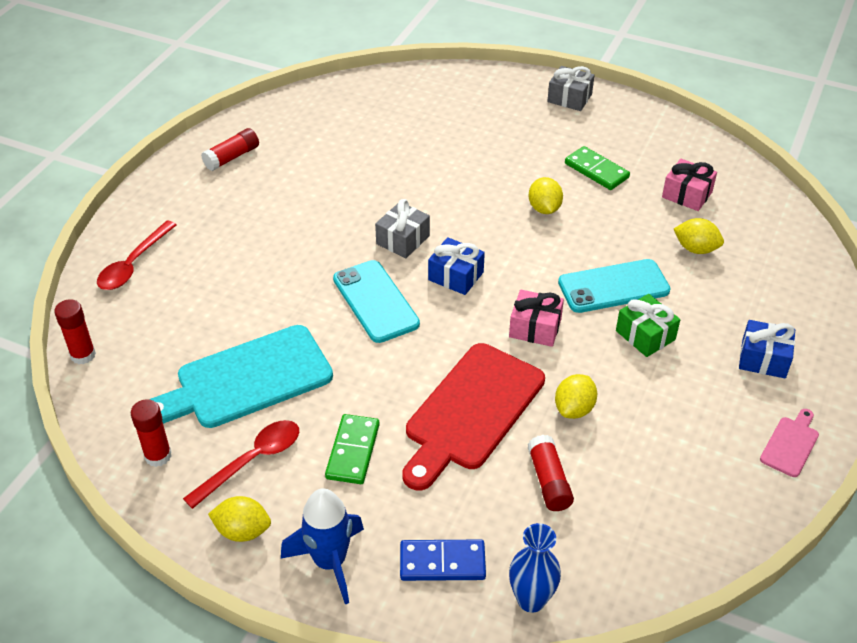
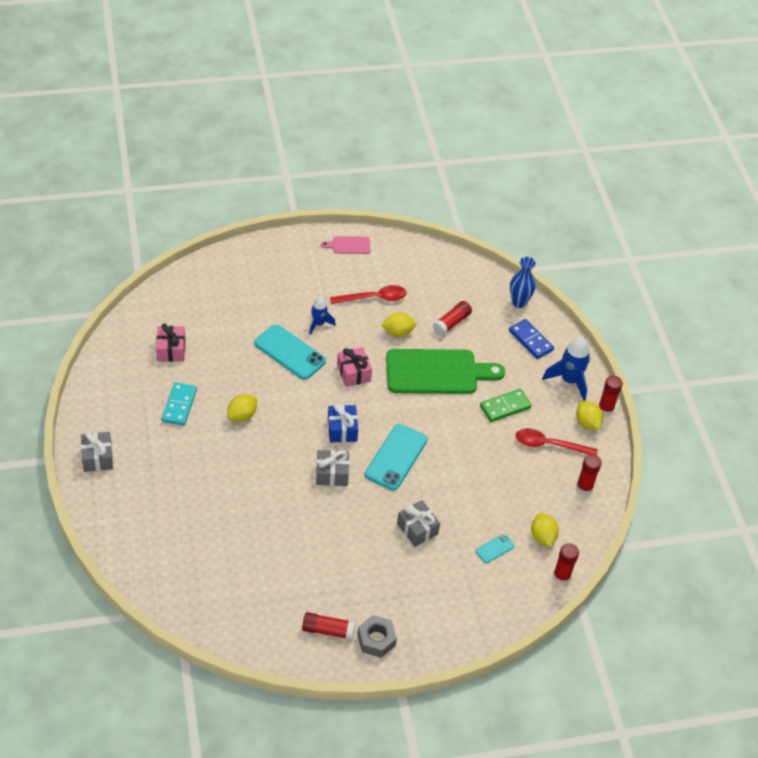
camera: 130 degrees left, 5 degrees up
red spoon [97,221,176,290] -> red spoon moved to [330,285,407,304]
turquoise cutting board [149,325,333,428] -> none
red cutting board [403,343,545,490] -> green cutting board [386,349,505,394]
green domino [565,146,630,190] -> turquoise domino [162,382,197,426]
green gift [616,294,680,357] -> blue rocket [309,297,336,335]
yellow lemon [674,218,724,254] -> yellow lemon moved to [531,513,559,547]
blue gift [739,320,795,378] -> none
none -> grey nut [357,615,397,658]
none -> grey gift [397,500,440,547]
none -> turquoise phone [476,534,515,563]
none -> red glue stick [598,376,623,415]

